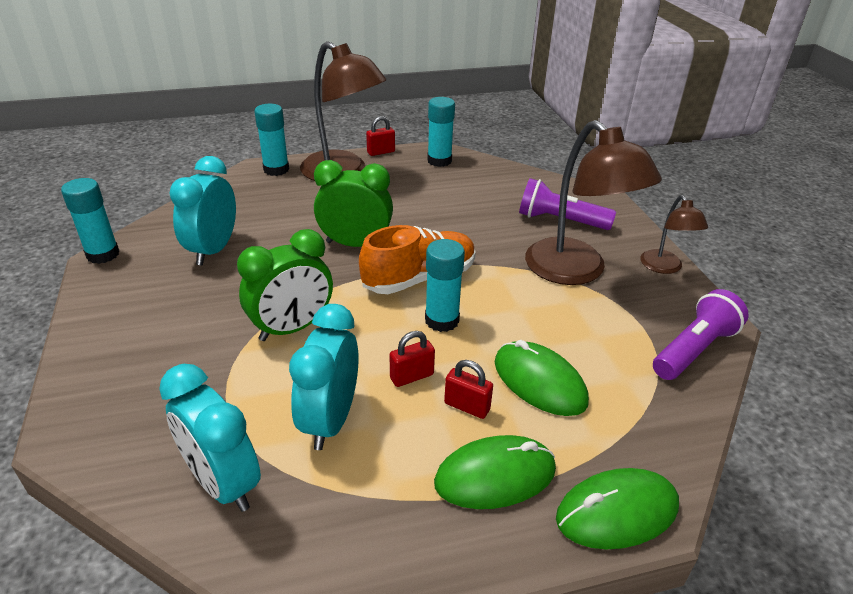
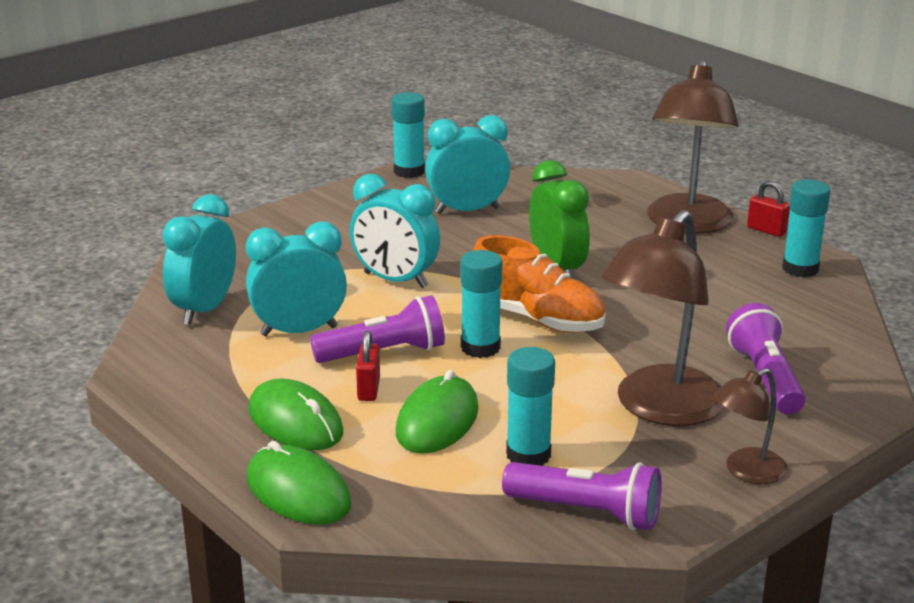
camera: 65 degrees right, 10 degrees down
green clock [237,229,333,341] -> turquoise clock [350,174,440,288]
turquoise glue stick [254,104,289,176] -> turquoise glue stick moved to [506,347,555,466]
red padlock [389,331,435,387] -> purple flashlight [310,295,445,363]

